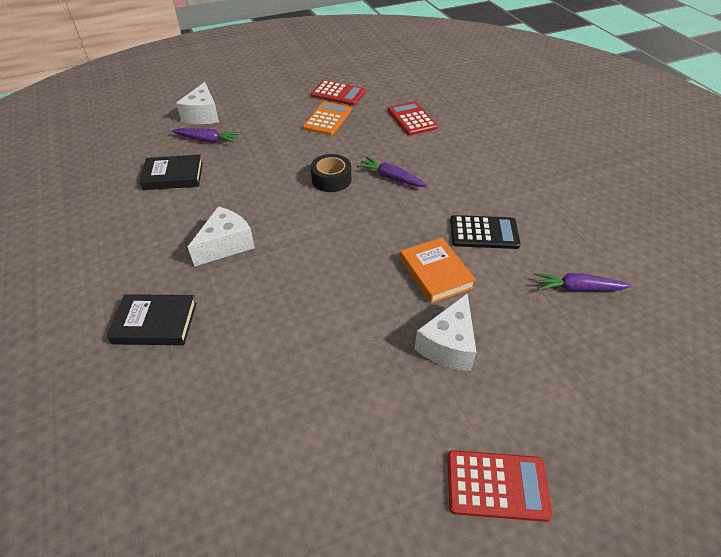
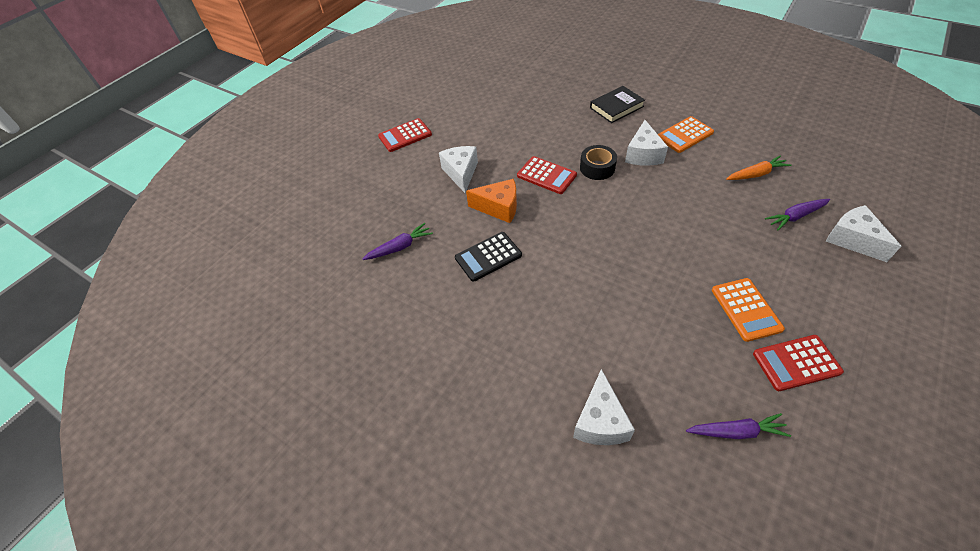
camera: 150 degrees right, 5 degrees up
black book [140,154,203,190] -> orange carrot [726,155,792,180]
black tape [311,154,351,192] -> black tape moved to [580,145,617,180]
purple carrot [357,157,427,187] -> purple carrot moved to [686,413,791,439]
red calculator [388,101,438,135] -> red calculator moved to [517,156,577,194]
orange book [400,238,476,303] -> orange cheese [466,179,517,223]
none -> white cheese [573,369,635,445]
none -> orange calculator [658,116,714,153]

